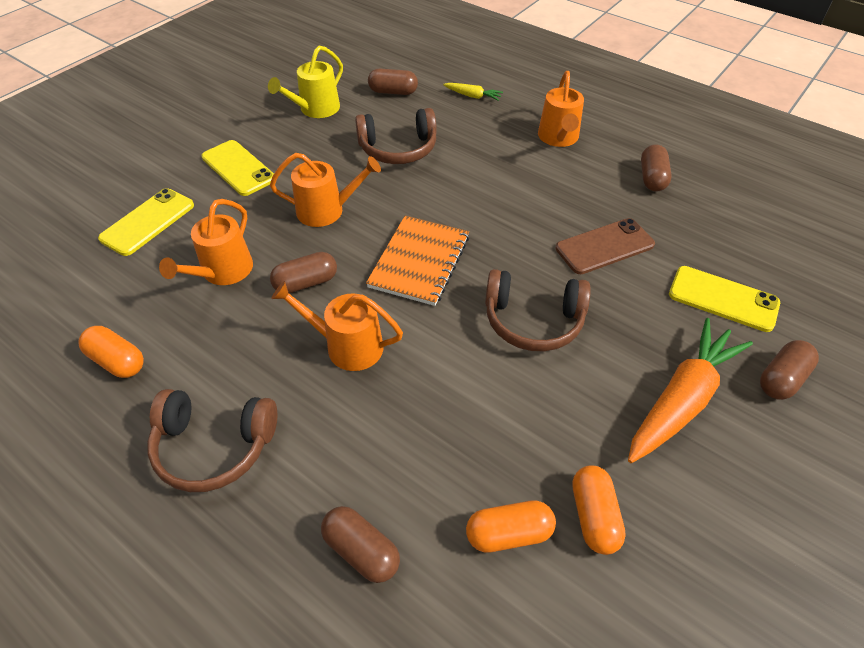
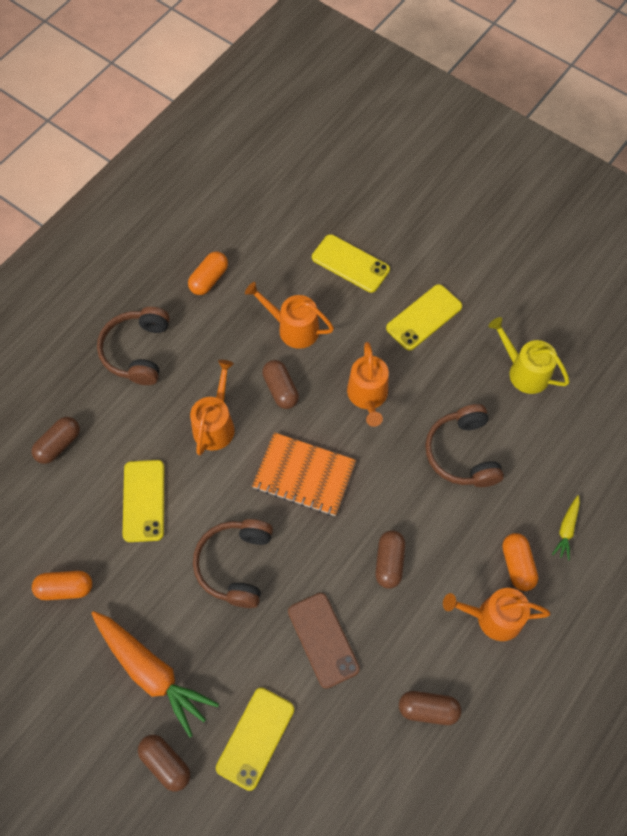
camera: 90 degrees right, 15 degrees up
brown capsule [368,69,418,95] -> brown capsule moved to [375,530,405,589]
orange capsule [466,501,556,553] -> orange capsule moved to [502,533,538,591]
none -> yellow phone [123,460,164,542]

